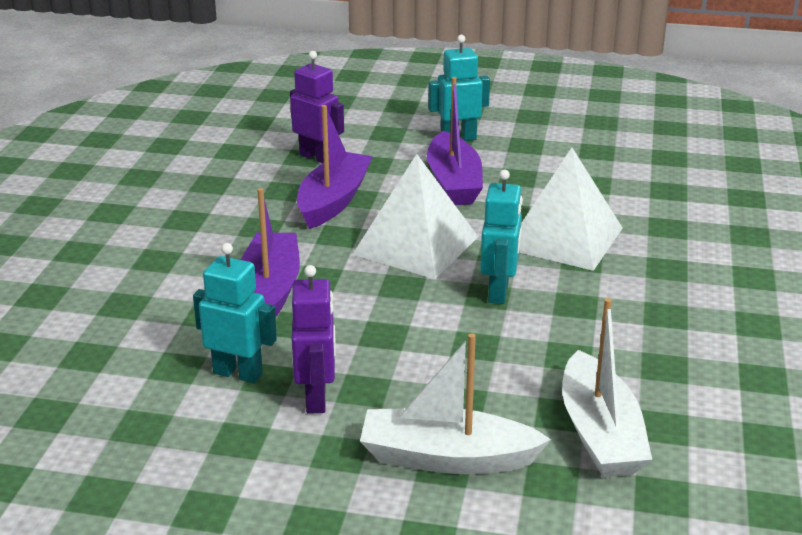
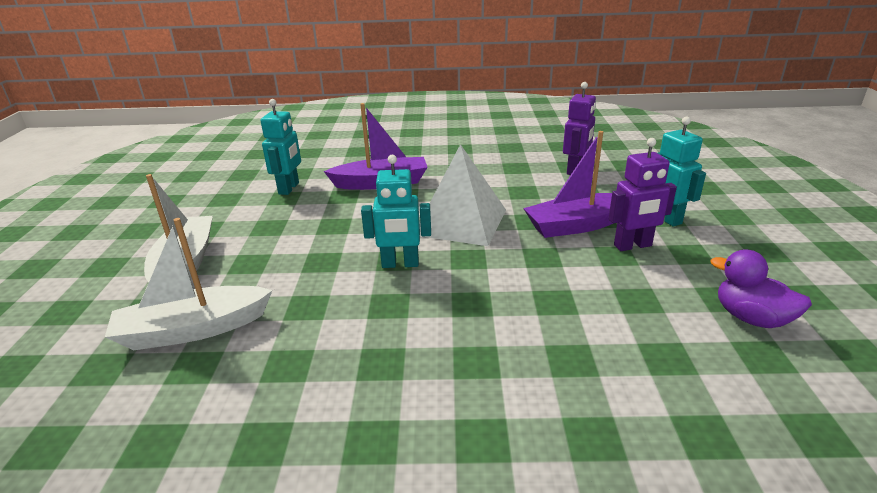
camera: 80 degrees right, 0 degrees up
purple robot [292,265,336,414] -> purple robot moved to [608,138,677,251]
purple boat [297,105,373,229] -> none
white pyramid [519,147,623,271] -> none
none -> purple duck [710,249,812,328]

